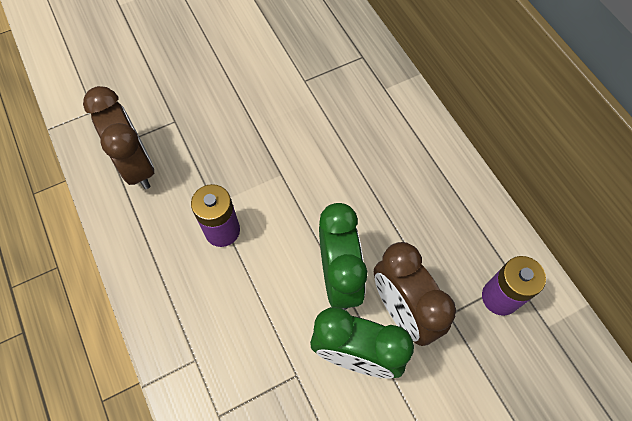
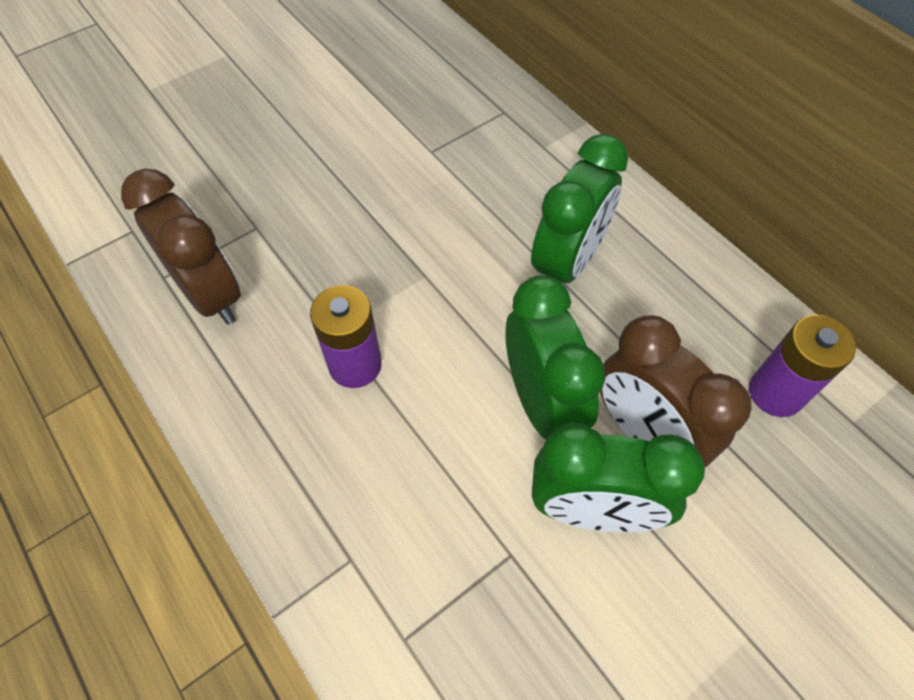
camera: 10 degrees left, 5 degrees down
none -> green clock [531,134,628,283]

